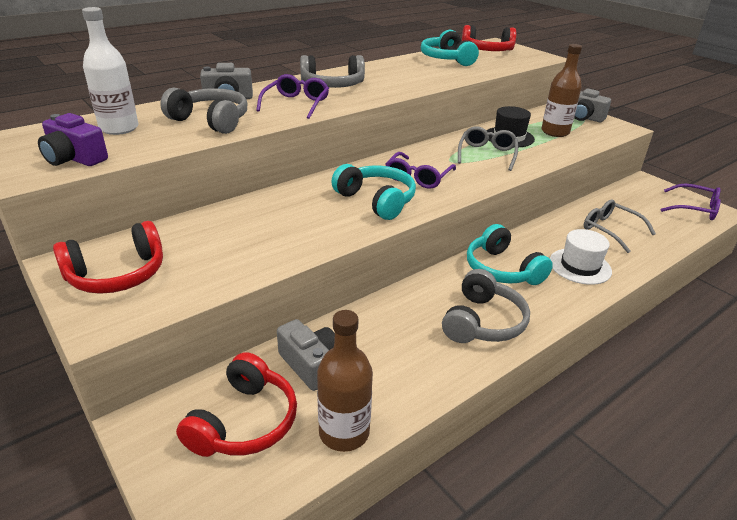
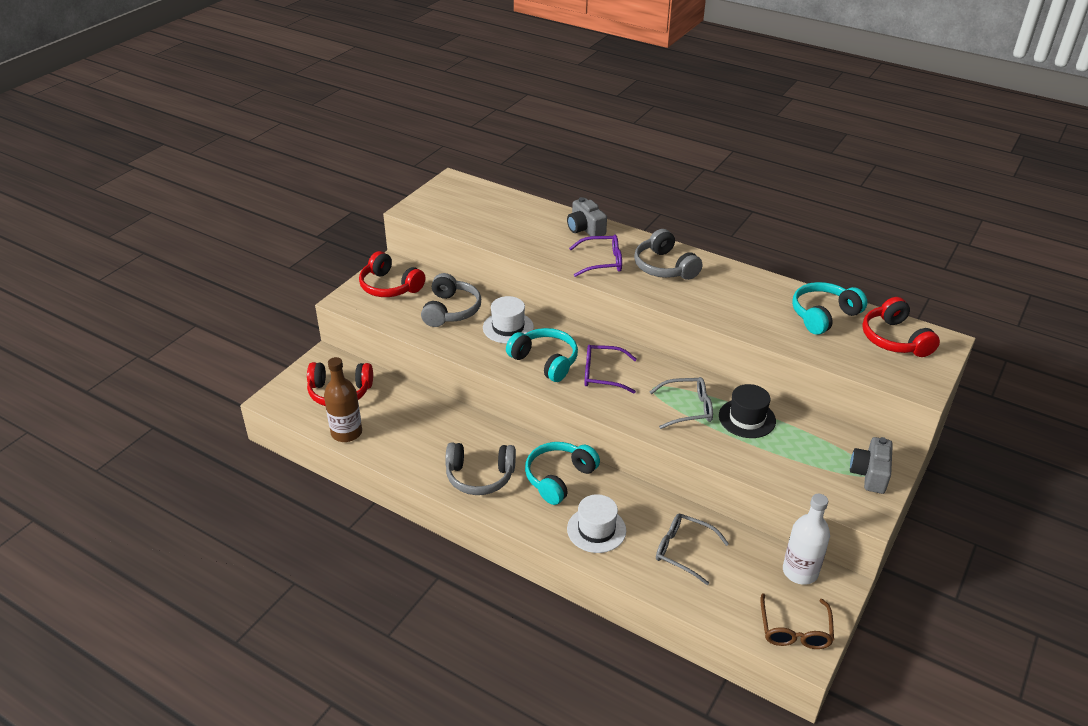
camera: 70 degrees right, 5 degrees up
purple camera [38,113,108,166] -> none
white bottle [82,7,139,135] -> white bottle moved to [783,494,830,585]
grey headphones [160,88,247,134] -> grey headphones moved to [421,273,481,327]
grey camera [277,319,335,391] -> none
turquoise headphones [332,164,416,220] -> turquoise headphones turned 75 degrees counterclockwise [506,328,578,382]
brown bottle [541,44,582,137] -> none
grey glasses [584,199,656,253] -> grey glasses turned 90 degrees counterclockwise [656,513,729,585]
purple glasses [660,184,721,220] -> brown glasses [760,593,834,649]
none -> white hat [483,296,534,343]

